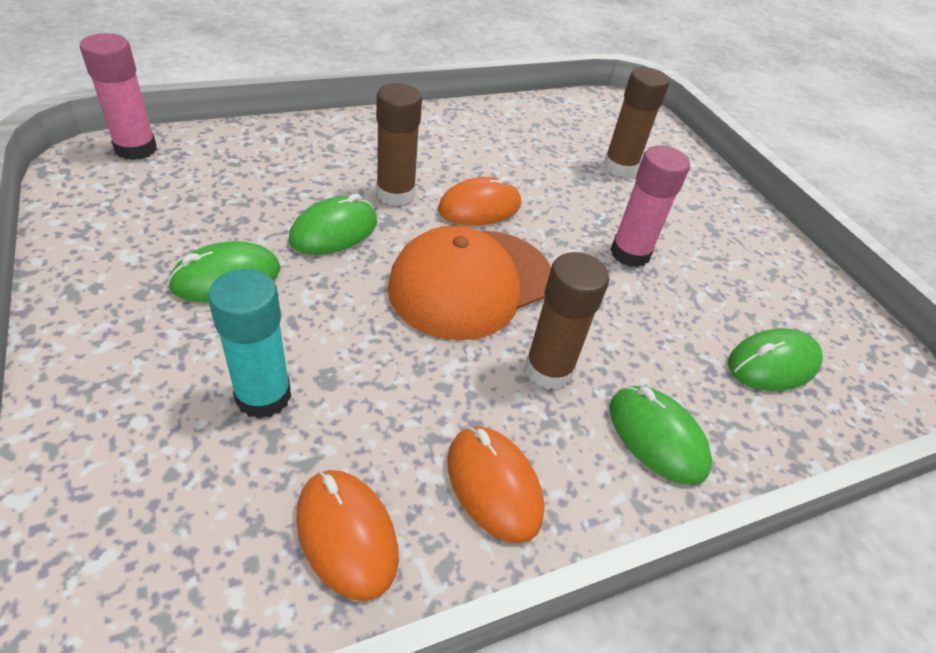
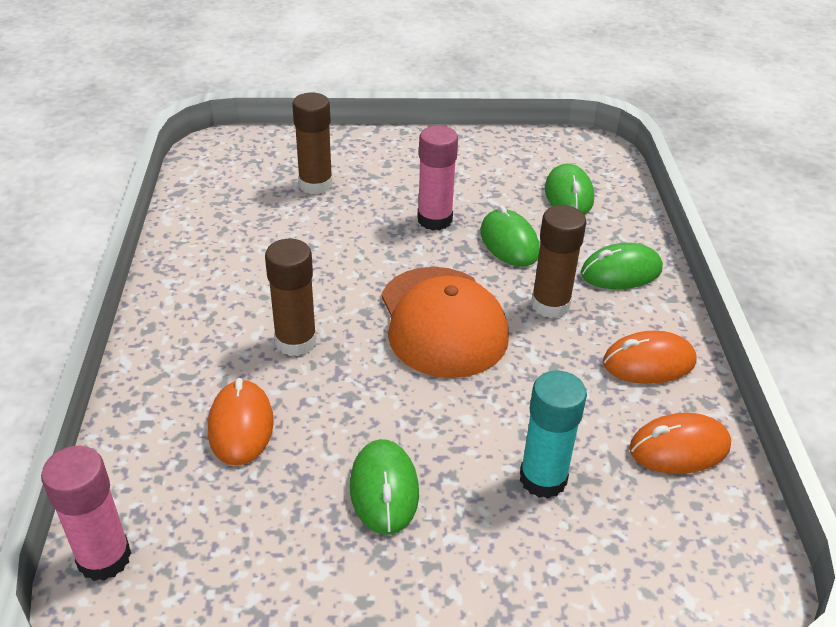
camera: 65 degrees left, 5 degrees down
green mouse [289,194,377,255] -> green mouse moved to [480,205,540,267]
orange mouse [438,176,521,226] -> orange mouse moved to [208,378,274,466]

